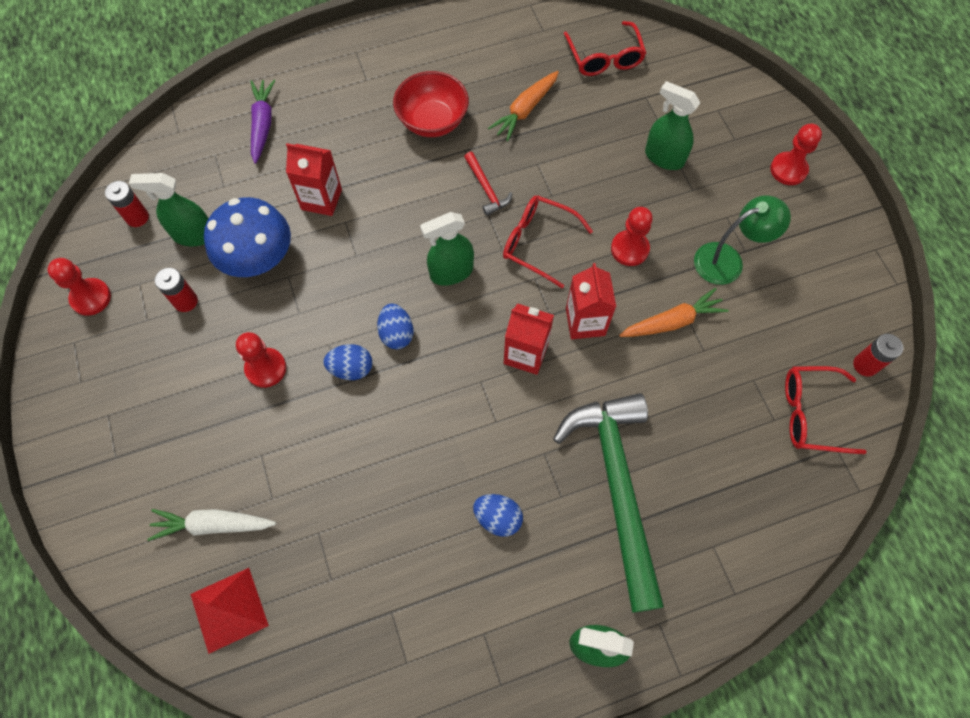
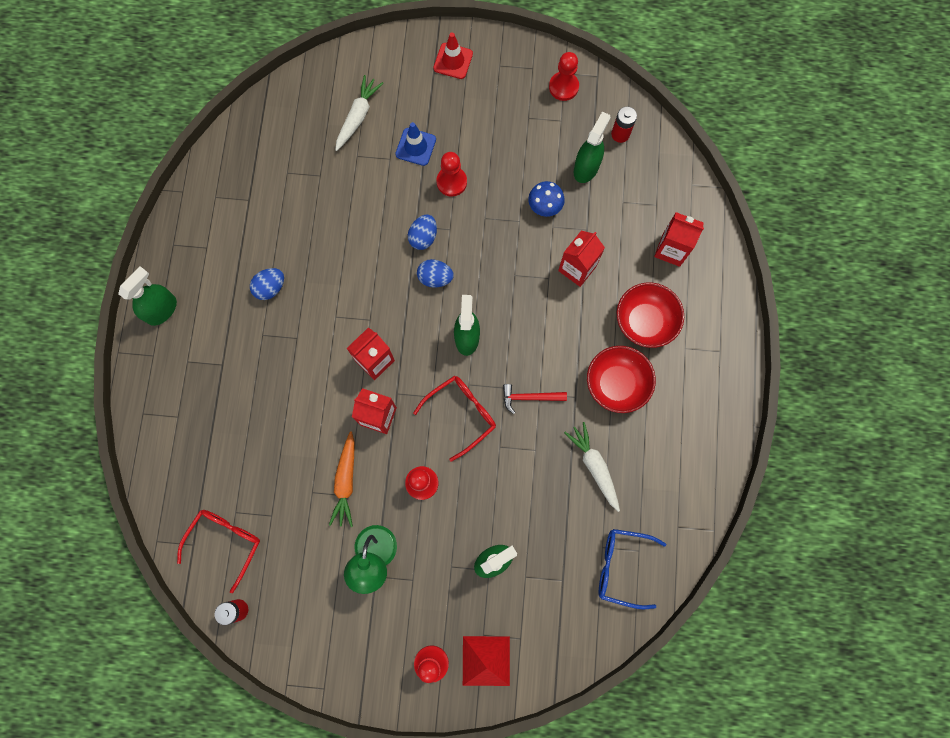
camera: 115 degrees right, 10 degrees up
red battery [155,268,198,312] -> none
red pyramid [190,568,269,654] -> red pyramid moved to [463,636,510,686]
blue mushroom [204,197,291,277] -> blue mushroom [528,181,565,217], size x0.54
purple carrot [250,80,275,164] -> red carton [654,212,704,267]
orange carrot [488,71,559,141] -> white carrot [564,422,620,512]
green hammer [553,393,664,613] -> none
red glasses [564,21,646,76] -> blue glasses [599,529,666,609]
none -> blue traffic cone [396,122,436,166]
none -> red traffic cone [433,32,473,79]
none -> red bowl [617,283,684,348]

